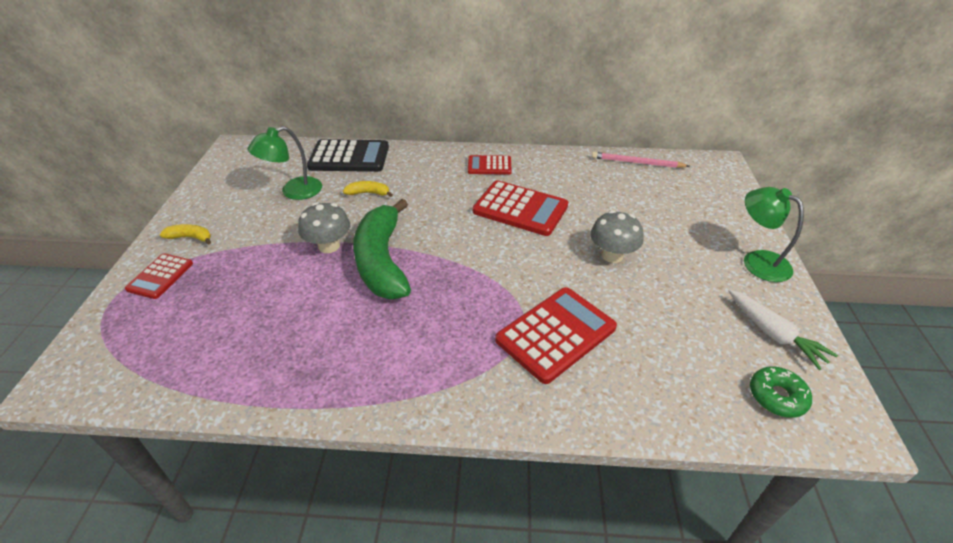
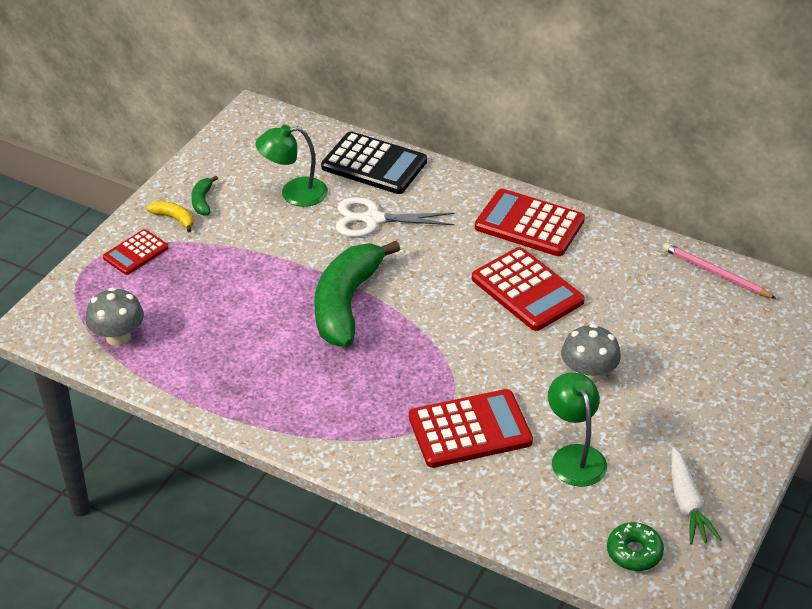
camera: 25 degrees right, 0 degrees up
grey mushroom [298,202,350,253] -> grey mushroom moved to [86,287,144,346]
yellow banana [343,181,393,197] -> white scissors [336,197,455,237]
red calculator [468,155,512,175] -> red calculator [475,189,585,256], size x1.73
green lamp [744,187,804,282] -> green lamp moved to [548,373,607,487]
none -> green banana [191,176,218,216]

